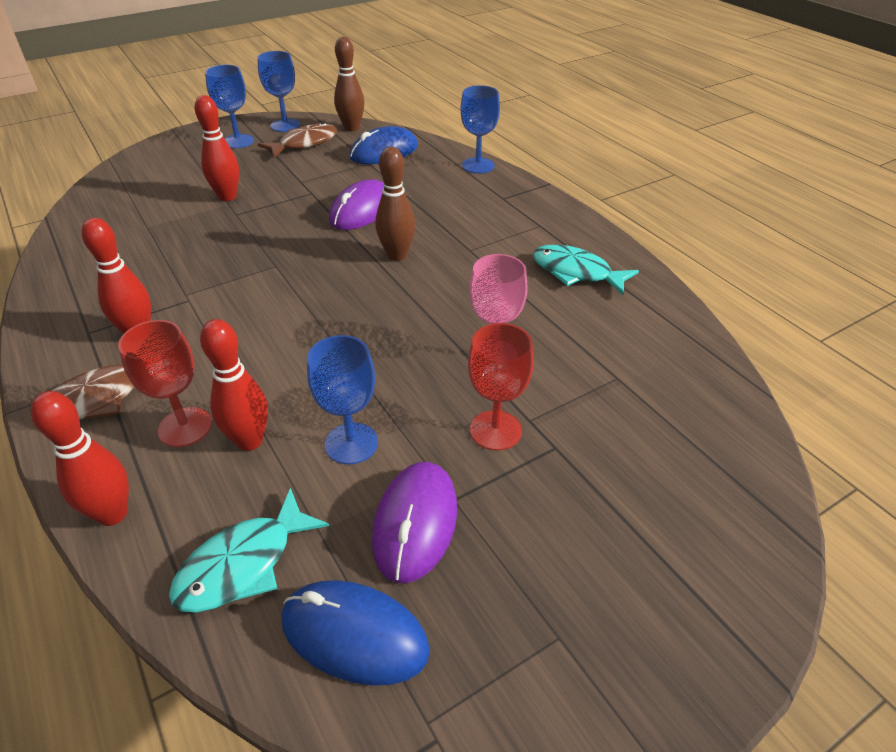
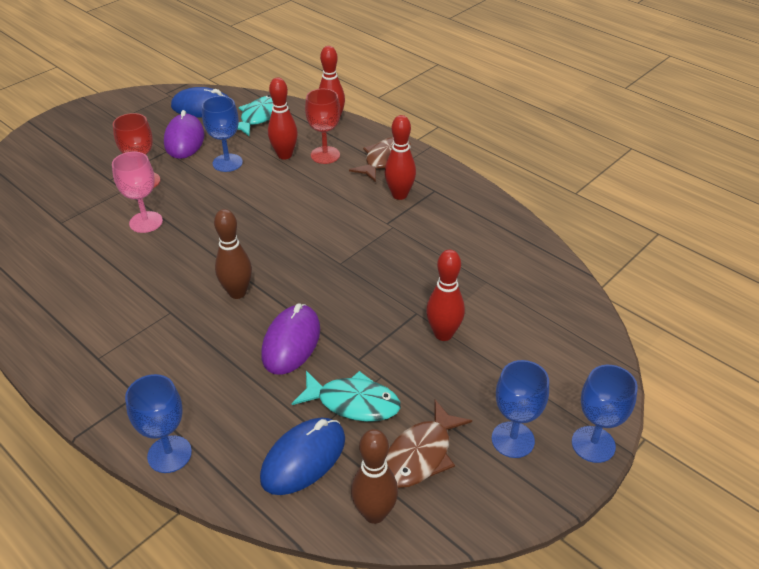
camera: 165 degrees right, 0 degrees up
blue goblet [257,51,301,132] -> blue goblet moved to [572,365,638,463]
turquoise fish [533,245,639,296] -> turquoise fish moved to [292,371,401,422]

